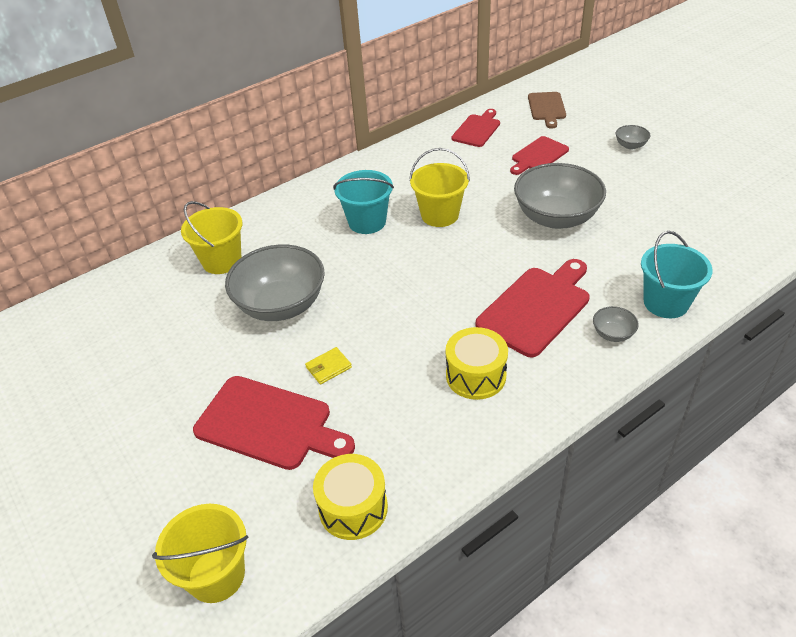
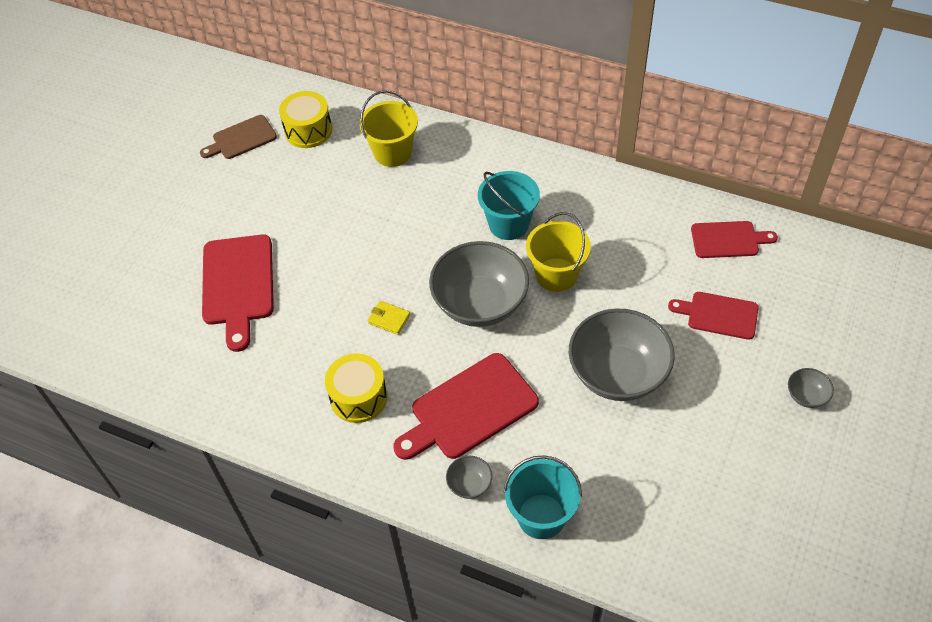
camera: 60 degrees right, 10 degrees up
yellow bucket [152,504,248,603] -> none
grey bowl [225,244,325,321] -> grey bowl moved to [429,241,529,327]
yellow wallet [305,347,352,384] -> yellow wallet moved to [368,301,411,335]
yellow drum [313,454,388,540] -> yellow drum moved to [279,91,332,148]
red cutting board [476,259,590,357] -> red cutting board turned 135 degrees clockwise [393,353,539,460]
brown cutting board [528,92,566,129] -> brown cutting board moved to [200,115,277,159]

